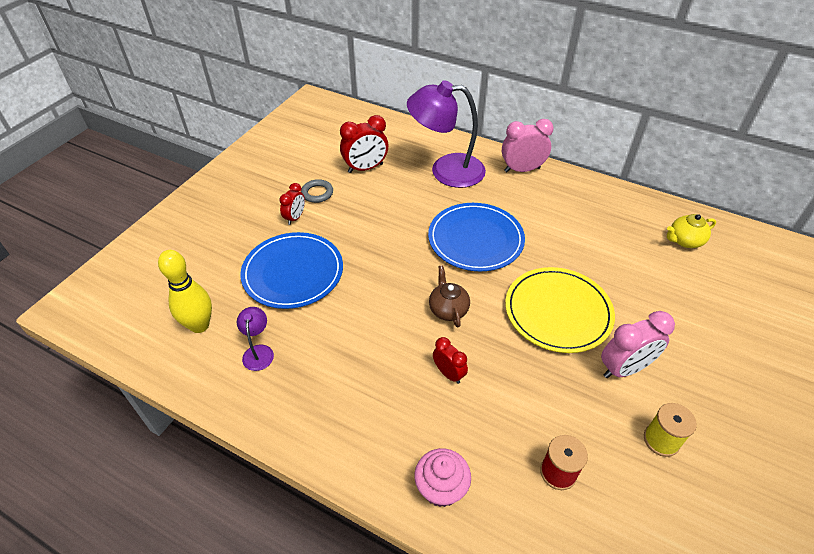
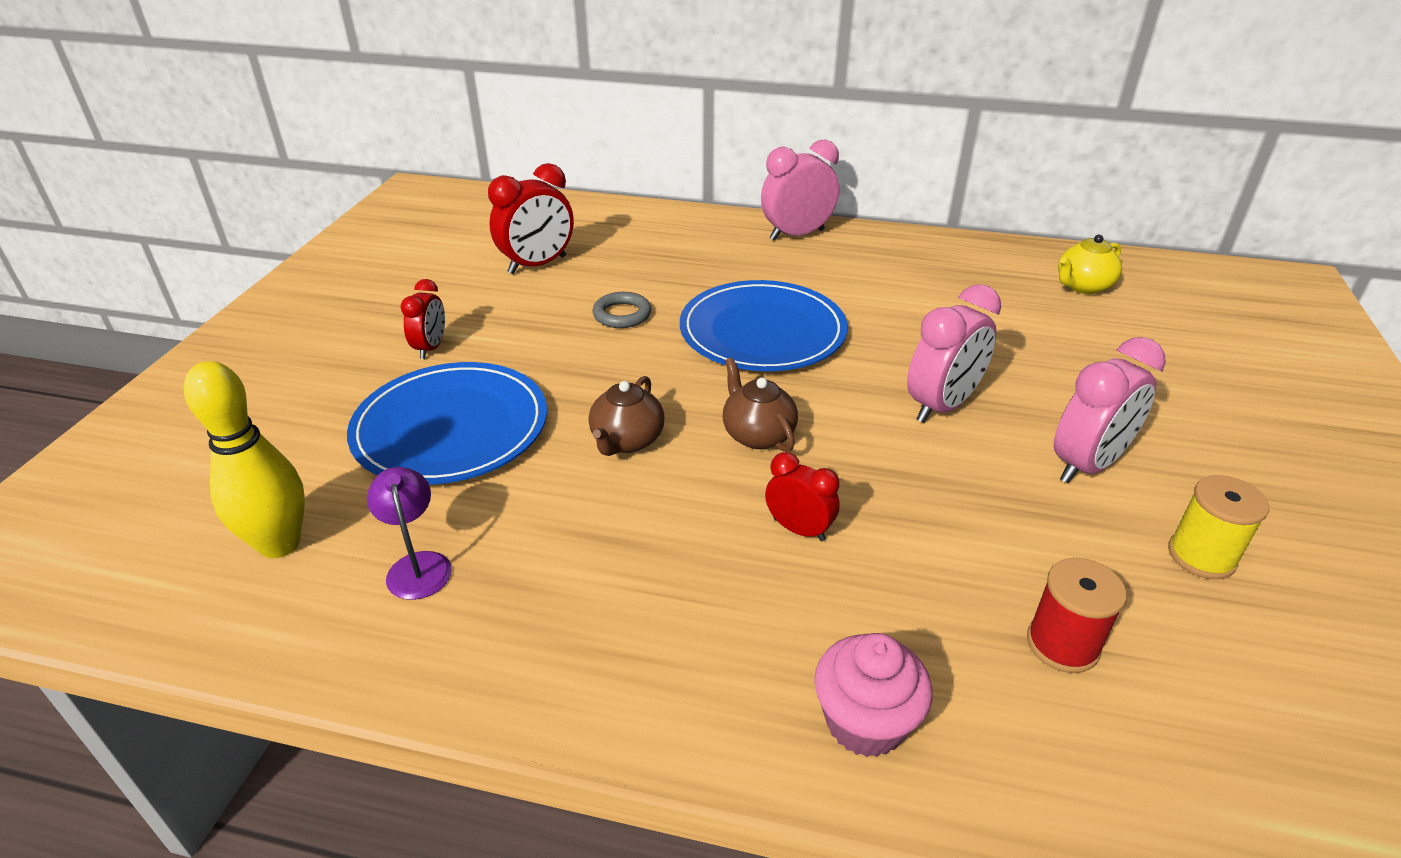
camera: 15 degrees left, 10 degrees down
grey ring [301,179,333,203] -> grey ring moved to [592,292,651,328]
purple lamp [407,80,486,188] -> none
yellow plate [505,267,615,353] -> pink clock [907,284,1001,423]
none -> brown teapot [589,376,665,456]

